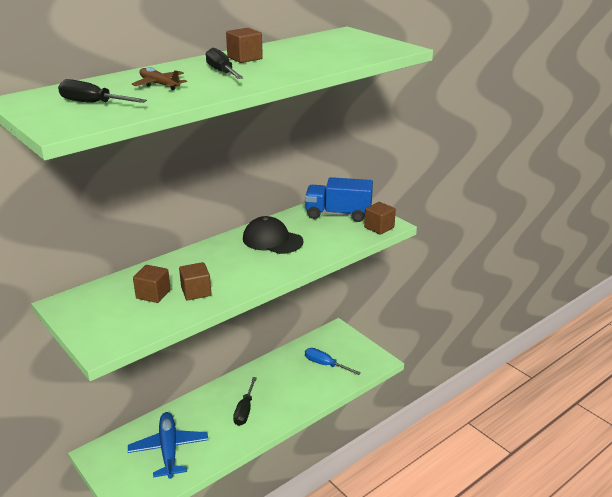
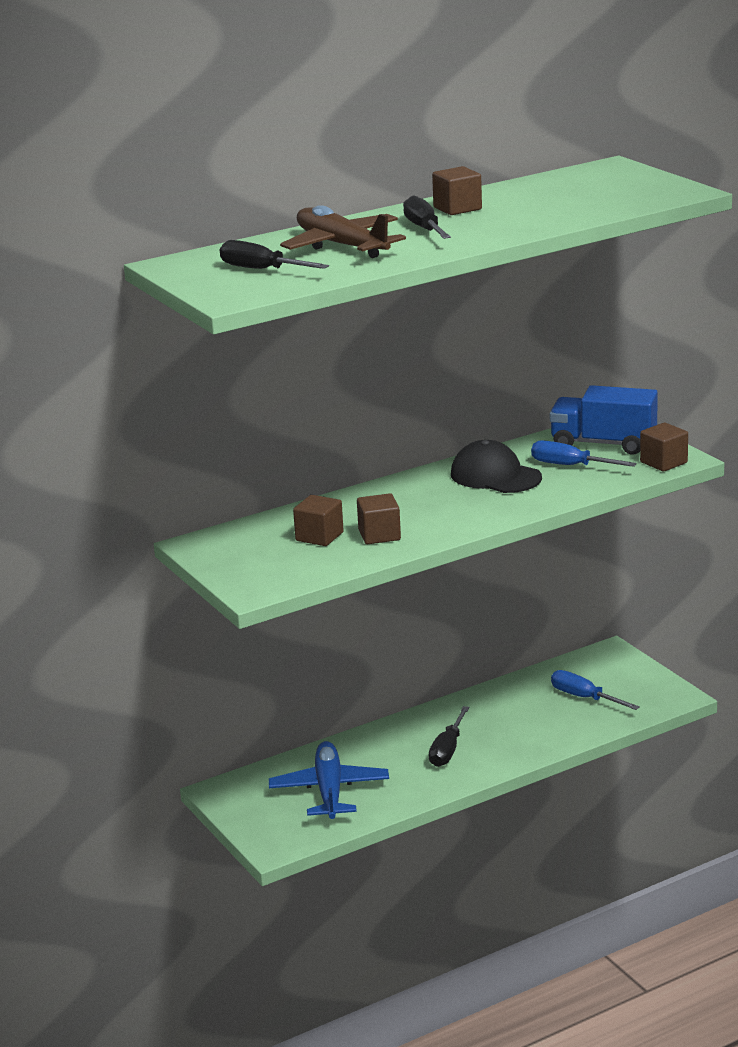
camera: 10 degrees right, 5 degrees down
brown plane [131,67,187,90] -> brown plane [280,205,406,258], size x1.76
none -> blue screwdriver [531,440,637,467]

